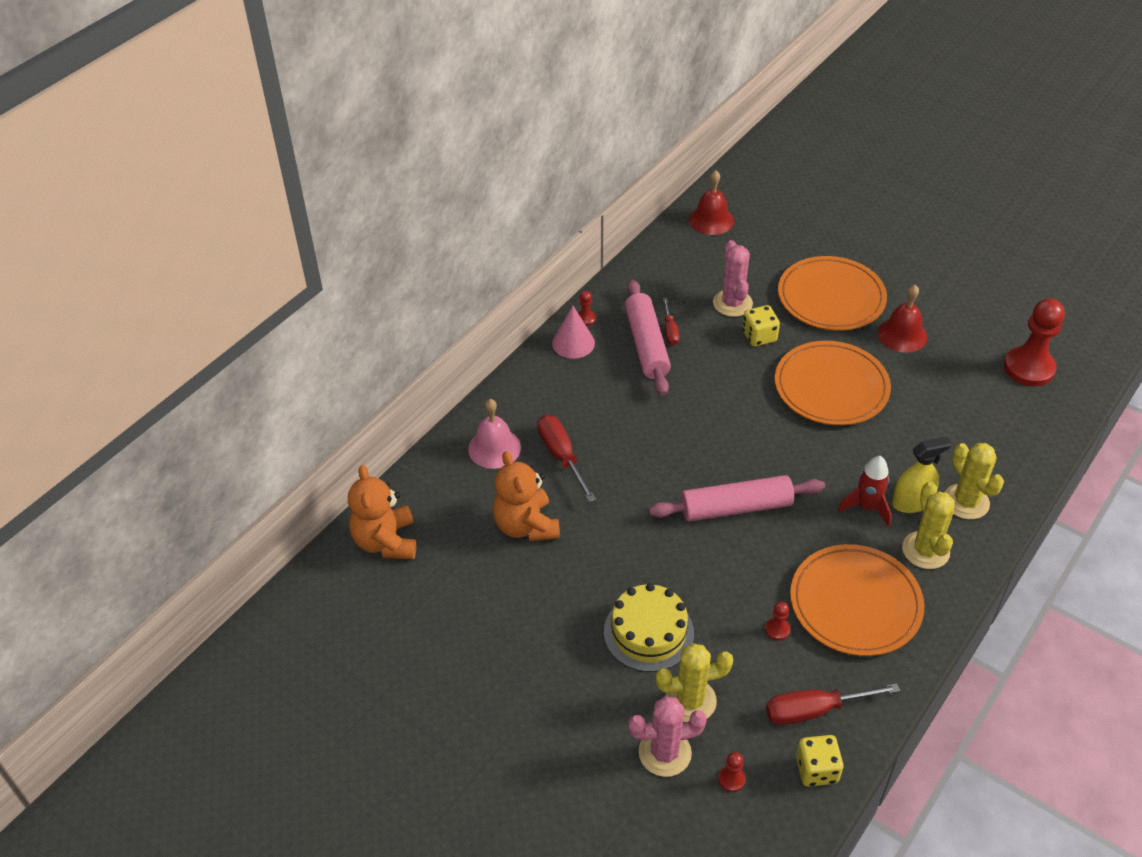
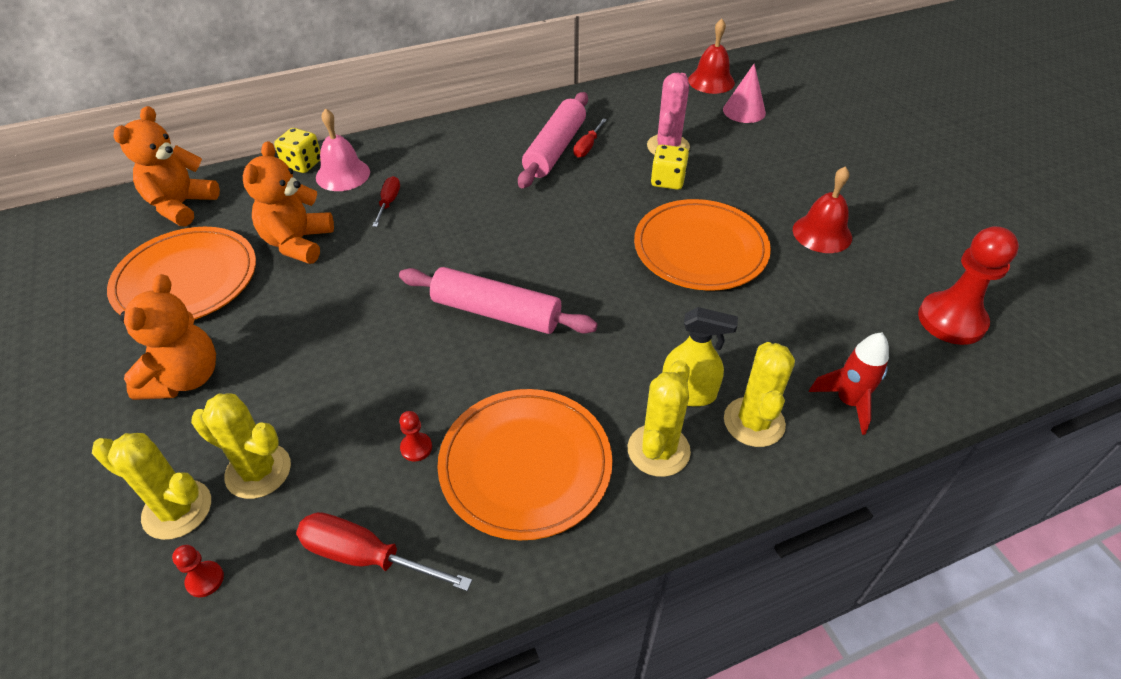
camera: 30 degrees right, 0 degrees up
red screwdriver [537,415,596,502] -> red screwdriver [372,176,400,227], size x0.60
pink cone [552,306,595,359] -> pink cone moved to [723,63,766,123]
red pawn [578,291,596,326] -> none
yellow cake [604,583,694,672] -> none
pink cactus [628,696,707,777] -> yellow cactus [92,433,211,540]
orange plate [778,256,887,331] -> orange plate moved to [107,227,256,320]
yellow dice [796,735,843,787] -> yellow dice moved to [274,128,320,173]
red rocket [837,456,892,527] -> red rocket moved to [809,333,889,435]
none -> orange teddy bear [120,274,216,400]

